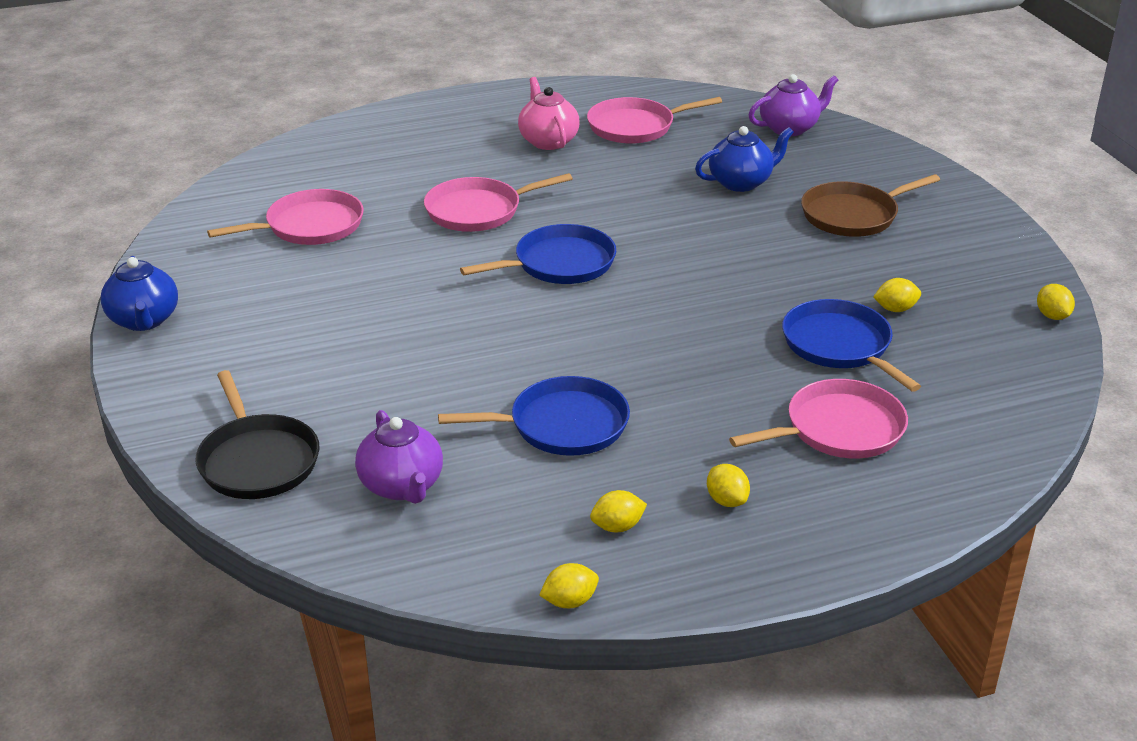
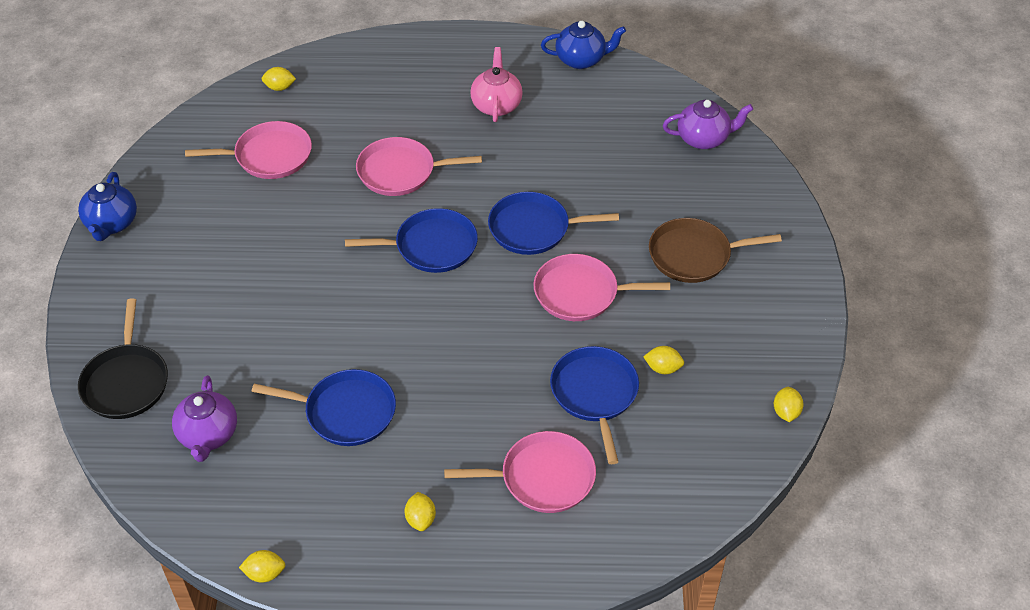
camera: 20 degrees right, 15 degrees up
pink pan [587,97,722,144] -> pink pan moved to [533,254,670,321]
yellow lemon [590,490,647,532] -> yellow lemon moved to [262,67,296,91]
blue teapot [695,126,794,192] -> blue teapot moved to [541,21,626,69]
none -> blue pan [488,192,619,255]

